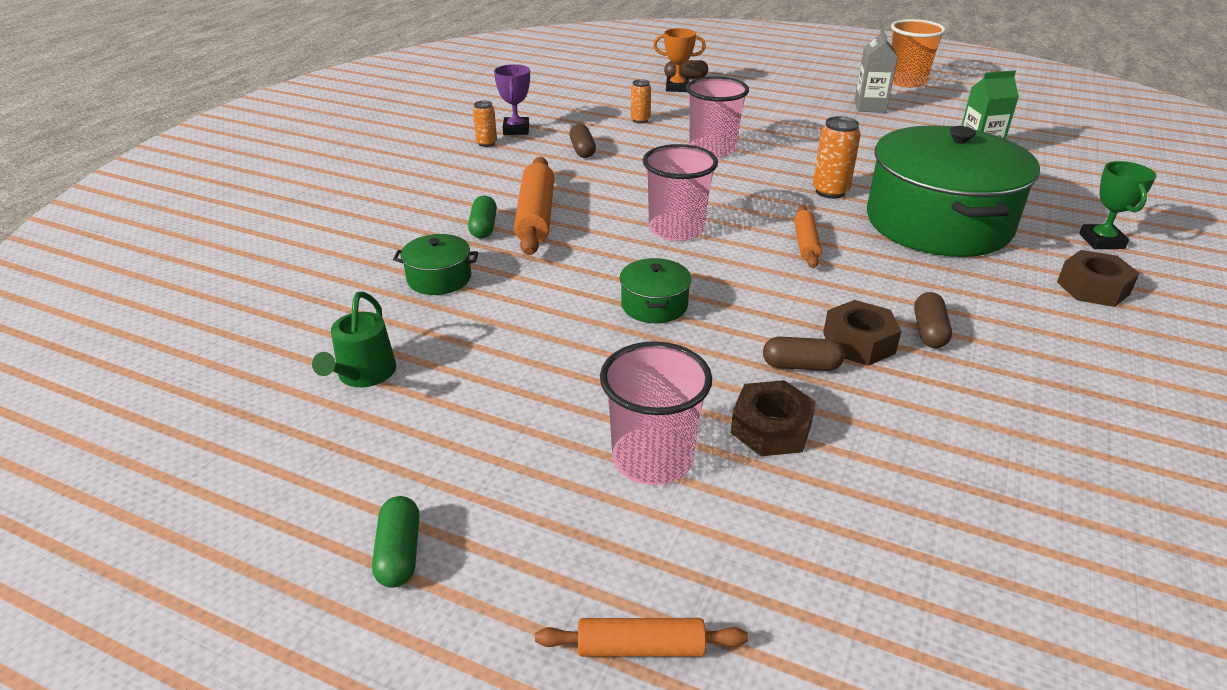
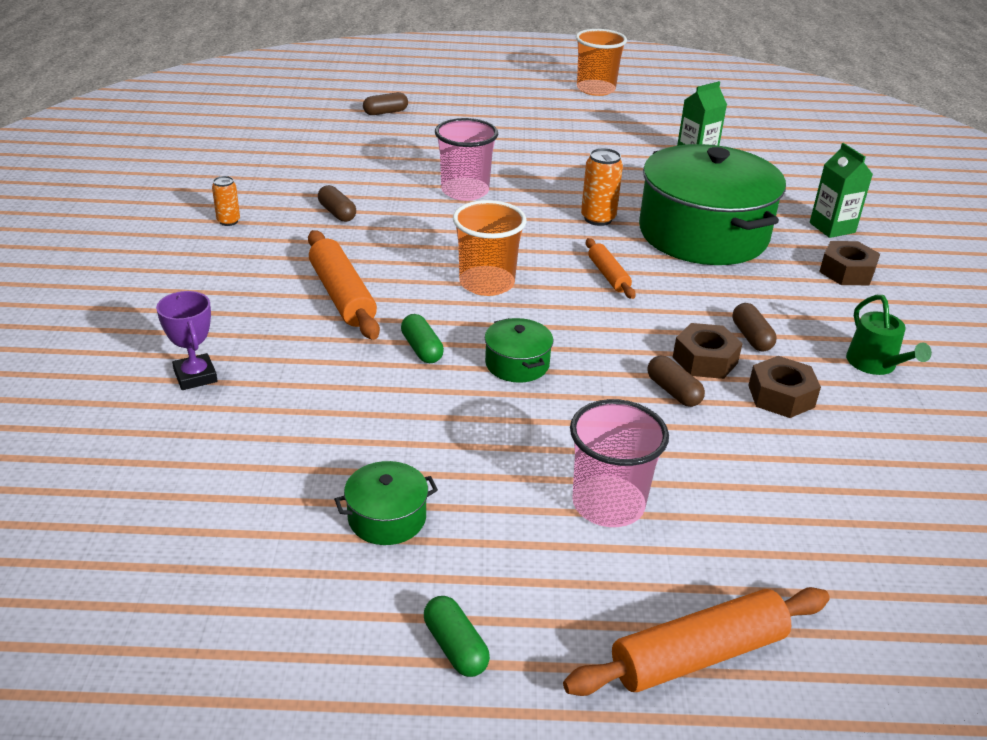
camera: 25 degrees left, 0 degrees up
green watering can [312,292,396,387] -> green watering can moved to [846,295,932,375]
green pot [393,234,479,295] -> green pot moved to [334,461,438,545]
green capsule [468,195,497,239] -> green capsule moved to [401,314,444,363]
purple trophy [494,64,530,135] -> purple trophy moved to [156,291,218,390]
orange rolling pin [535,618,748,657] -> orange rolling pin [563,587,830,696], size x1.72
orange can [631,79,651,124] -> none
pink cup [643,144,718,241] -> orange cup [453,200,527,296]
orange trophy [653,28,706,92] -> none
brown nut [731,380,816,456] -> brown nut moved to [748,356,821,418]
brown capsule [763,337,845,371] -> brown capsule turned 75 degrees clockwise [647,355,705,407]
grey carton [854,29,898,113] -> none
green trophy [1079,161,1157,249] -> green carton [810,143,873,238]

